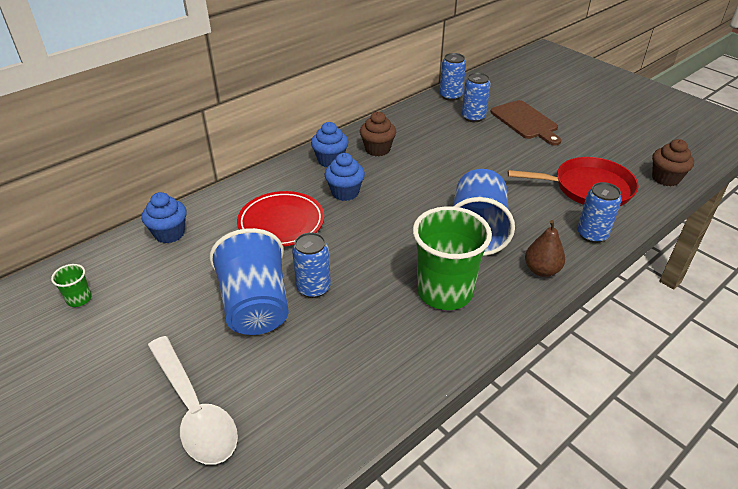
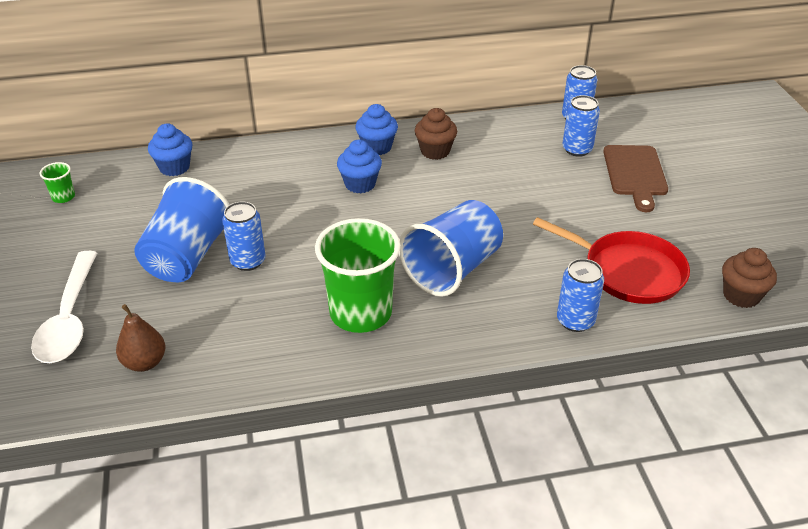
camera: 30 degrees right, 0 degrees up
red plate [237,191,324,247] -> none
brown pear [525,220,565,277] -> brown pear moved to [116,304,165,372]

